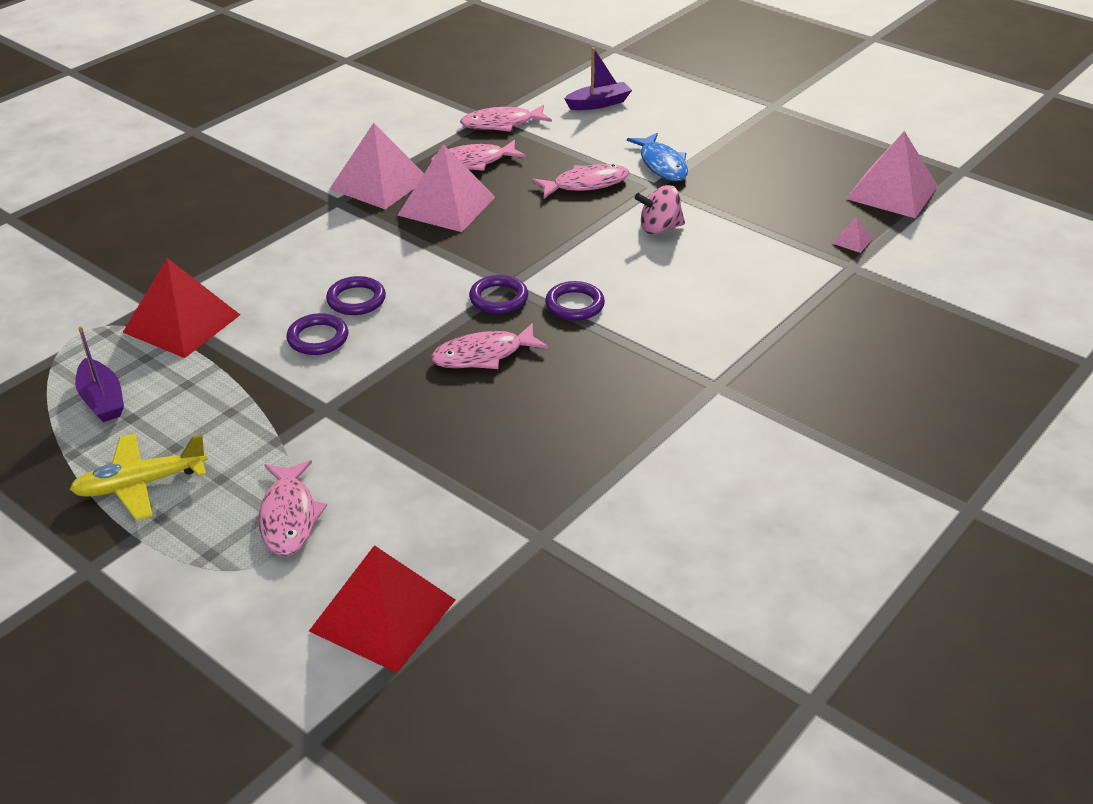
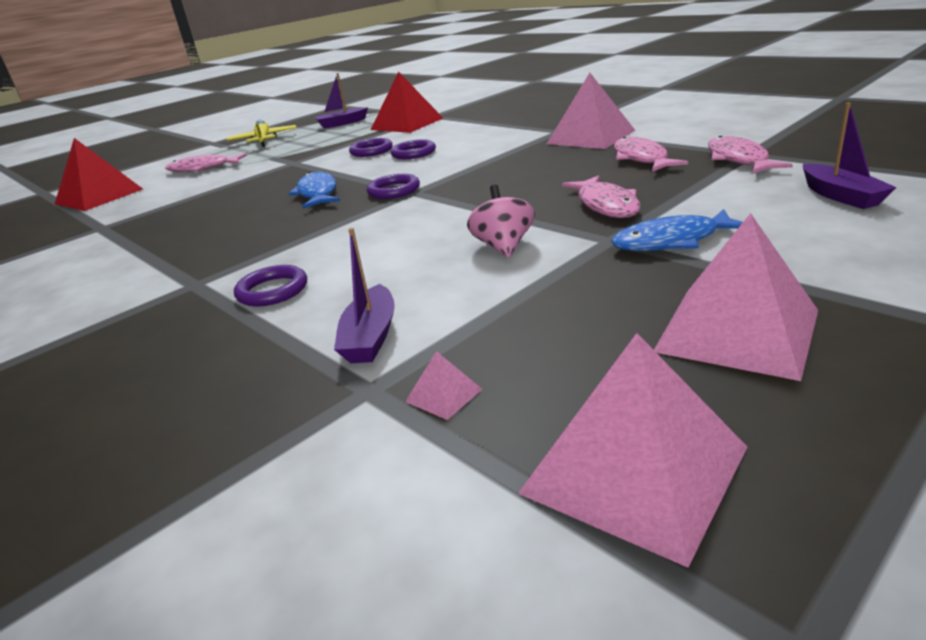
camera: 100 degrees right, 10 degrees down
pink pyramid [397,144,495,232] -> pink pyramid moved to [654,213,818,381]
pink fish [431,323,548,369] -> blue fish [289,172,340,209]
purple ring [545,281,605,321] -> purple ring moved to [234,265,307,306]
none -> purple boat [334,228,395,363]

